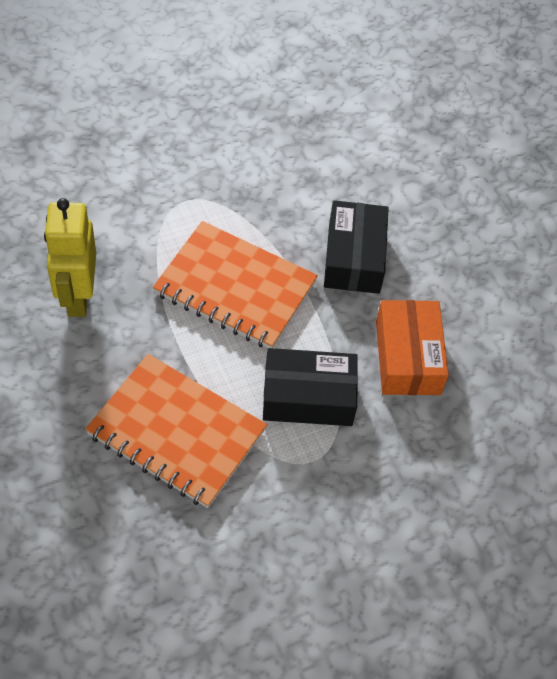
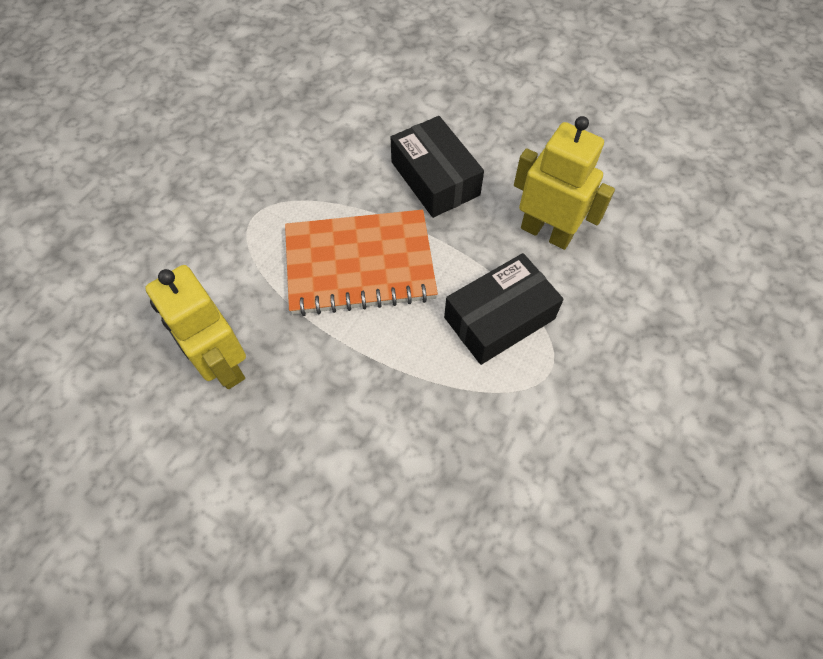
camera: 30 degrees left, 5 degrees up
orange notebook [85,354,267,508] -> none
orange box [376,300,449,395] -> yellow robot [514,116,615,250]

